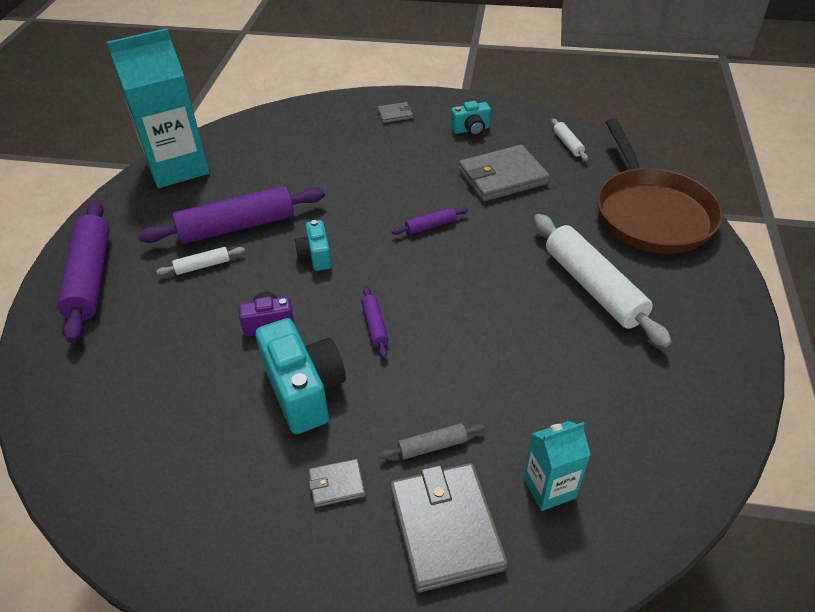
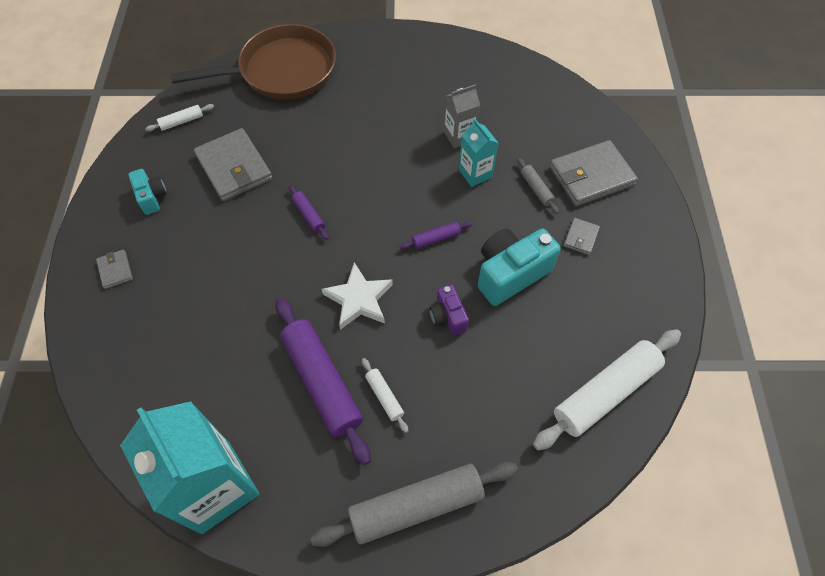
camera: 100 degrees left, 15 degrees up
purple rolling pin [57,201,110,343] -> grey rolling pin [310,462,518,547]
turquoise camera [294,220,332,271] -> white star [322,263,393,330]
grey wallet [308,459,365,507] -> grey wallet turned 45 degrees clockwise [563,218,600,255]
turquoise carton [523,421,591,511] -> turquoise carton moved to [459,119,499,187]
white rolling pin [534,214,671,347] -> white rolling pin moved to [533,329,681,451]
none -> grey carton [444,84,480,149]

